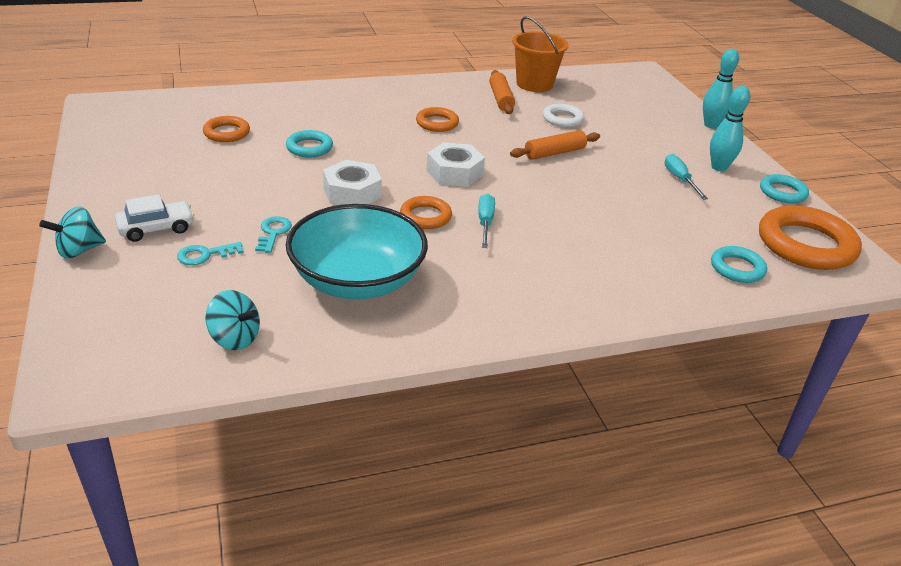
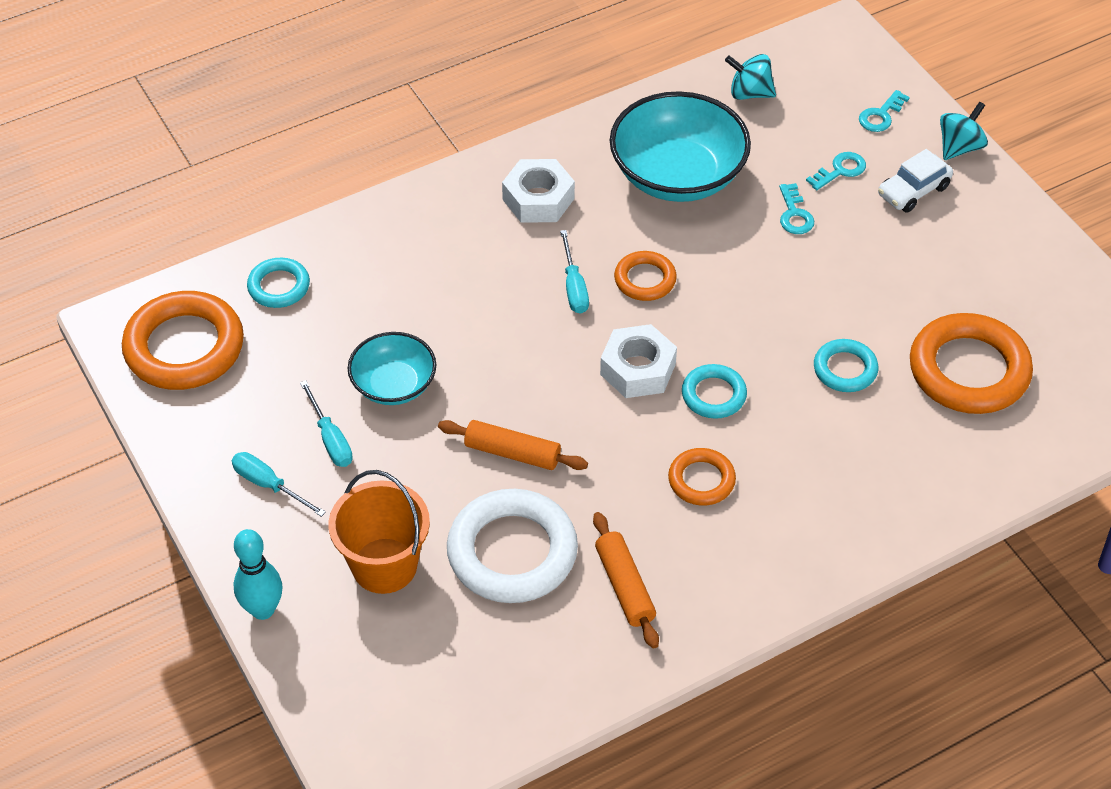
camera: 170 degrees right, 15 degrees up
orange ring [203,116,250,142] -> orange ring [910,313,1033,414], size x1.88
white nut [323,160,382,205] -> white nut moved to [502,159,575,223]
orange rolling pin [510,130,600,160] -> orange rolling pin turned 60 degrees clockwise [438,420,588,470]
orange bucket [512,16,569,92] -> orange bucket moved to [328,470,430,594]
white ring [543,104,585,127] -> white ring [447,489,578,603], size x1.88
turquoise bowling pin [710,86,750,171] -> turquoise screwdriver [231,452,326,517]
turquoise ring [760,174,809,204] -> turquoise ring moved to [682,364,747,419]
none -> turquoise bowl [348,332,436,405]
none -> turquoise key [859,90,910,132]

